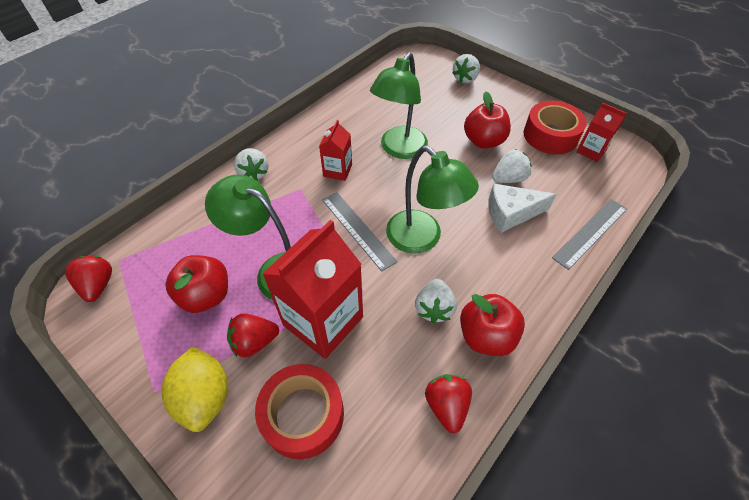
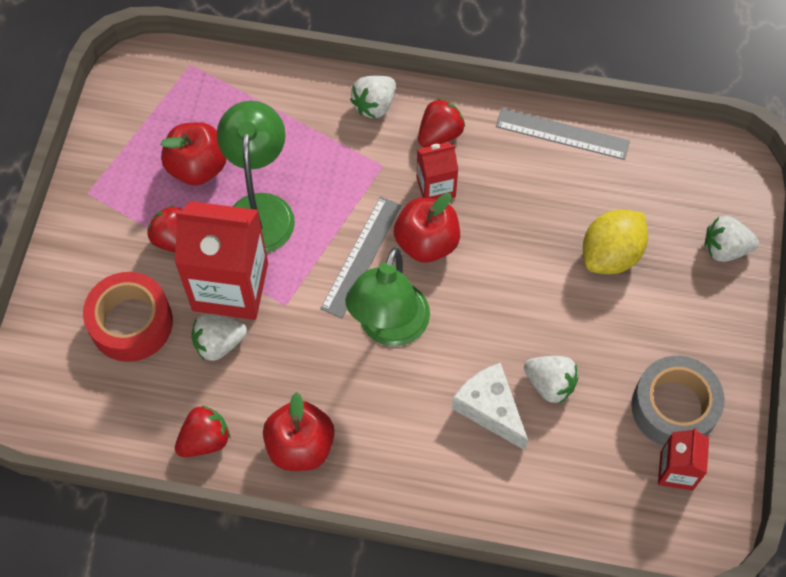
camera: 60 degrees right, 10 degrees up
red strawberry [65,256,112,302] -> red strawberry moved to [418,98,465,147]
yellow lemon [161,346,228,432] -> yellow lemon moved to [583,209,648,274]
green lamp [370,52,428,159] -> none
white strawberry [415,279,457,323] -> white strawberry moved to [192,314,247,361]
red apple [464,91,511,149] -> red apple moved to [394,193,460,263]
red tape [524,101,587,154] -> grey tape [631,356,725,446]
grey ruler [552,199,627,270] -> grey ruler moved to [496,108,630,160]

